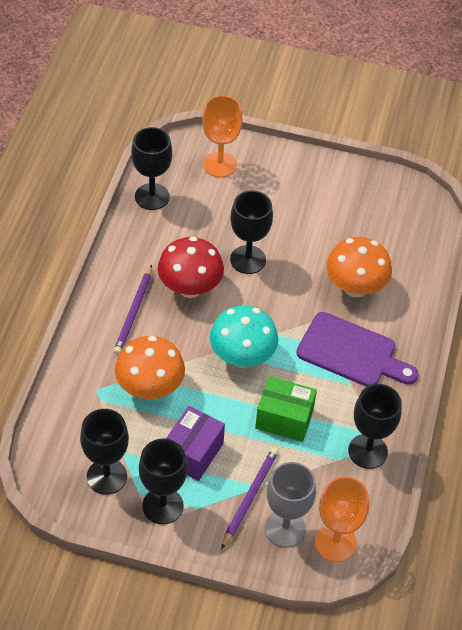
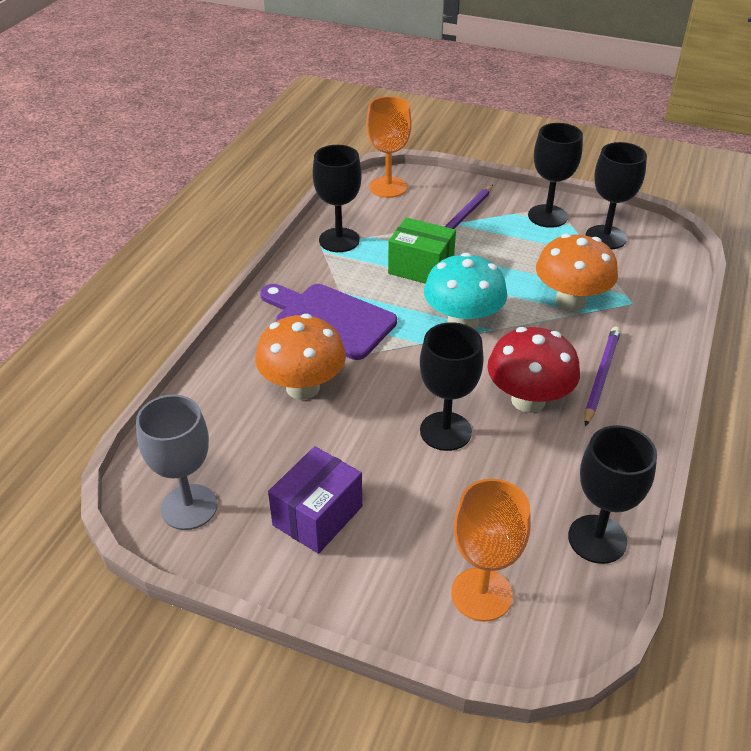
camera: 170 degrees left, 10 degrees down
purple box [166,406,225,481] -> purple box moved to [268,446,362,554]
grey goblet [265,462,316,548] -> grey goblet moved to [136,394,218,530]

